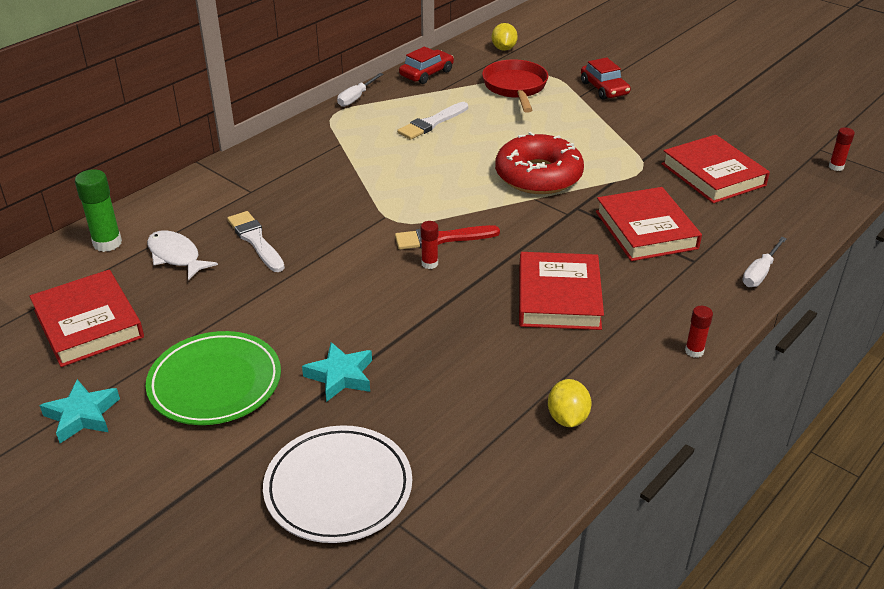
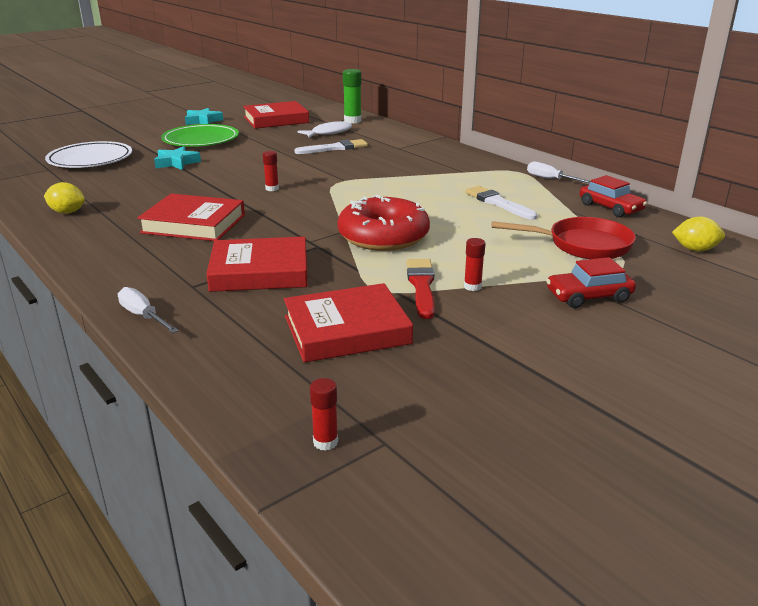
camera: 100 degrees right, 10 degrees down
red brush [395,225,500,250] -> red brush moved to [407,259,435,319]
red glue stick [685,306,713,358] -> red glue stick moved to [464,238,485,291]

